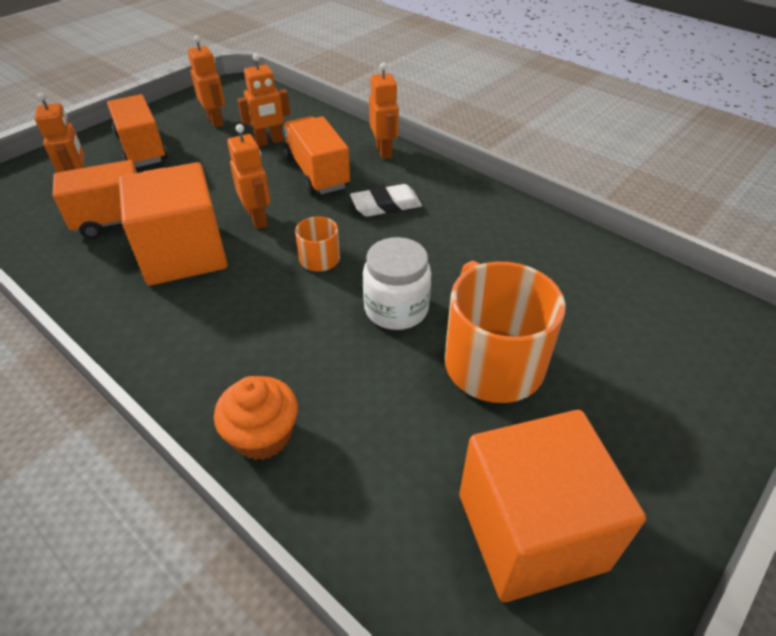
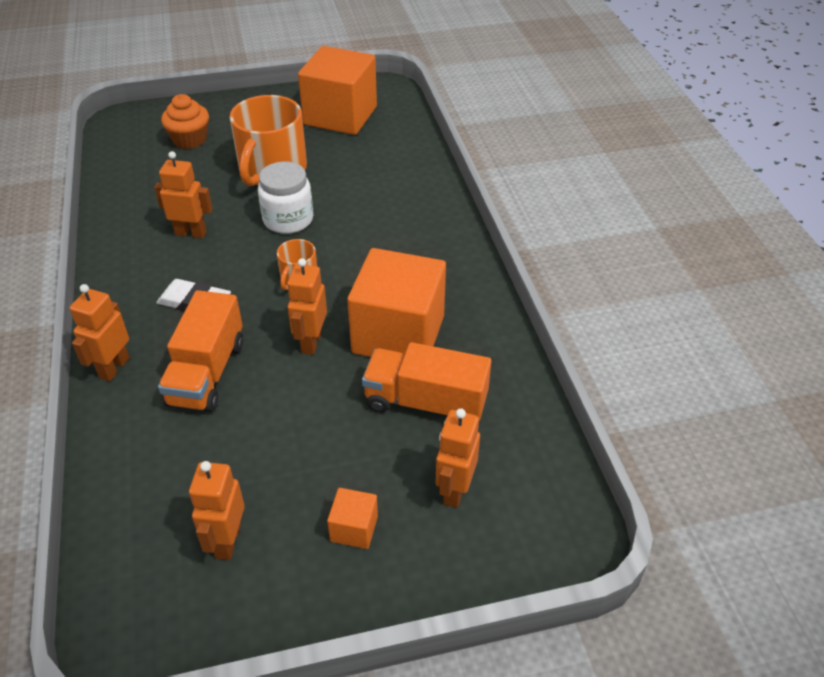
camera: 145 degrees left, 0 degrees up
orange truck [107,94,168,167] -> orange cube [327,488,378,549]
orange cupcake [214,376,298,460] -> orange cupcake moved to [161,94,209,149]
orange robot [237,54,290,147] -> orange robot moved to [154,151,213,238]

